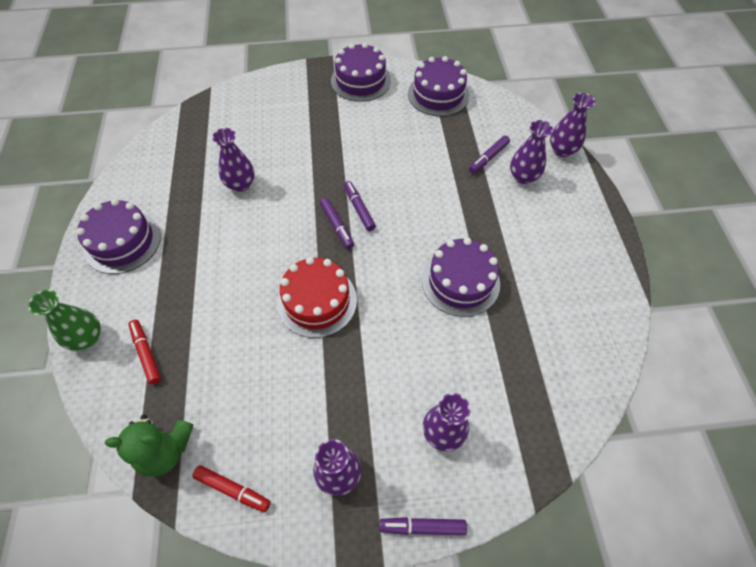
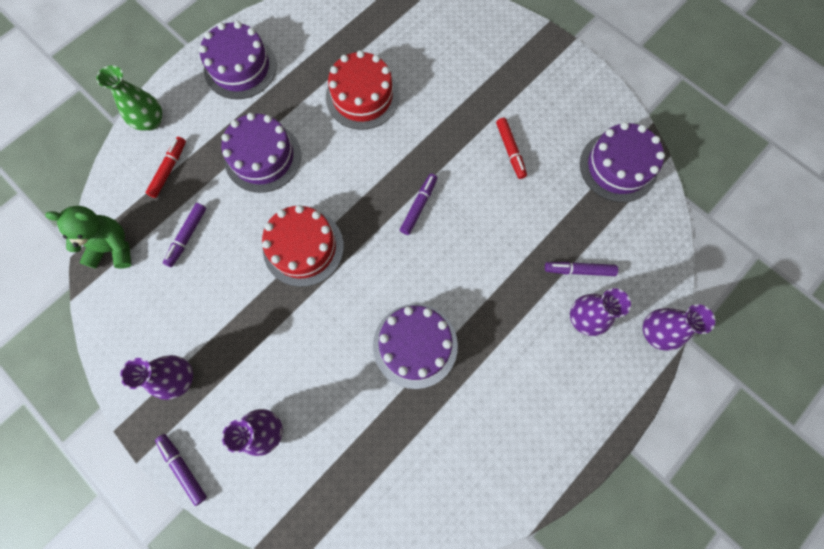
camera: 50 degrees right, 15 degrees up
green teddy bear [105,415,193,477] -> green teddy bear turned 135 degrees clockwise [46,206,131,269]
red marker [192,466,271,512] -> red marker moved to [496,118,527,179]
purple vase [212,128,255,192] -> red cake [326,50,399,130]
purple marker [320,198,354,249] -> purple marker moved to [163,203,206,267]
purple cake [331,43,391,102] -> purple cake moved to [221,113,301,193]

